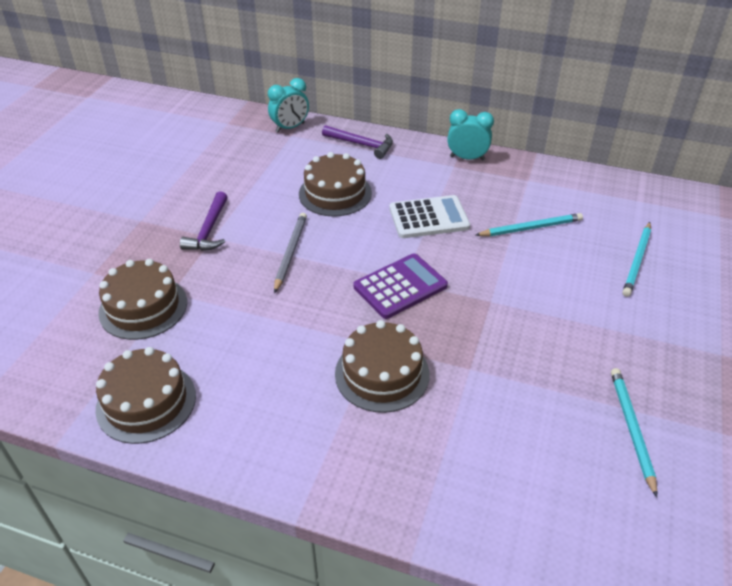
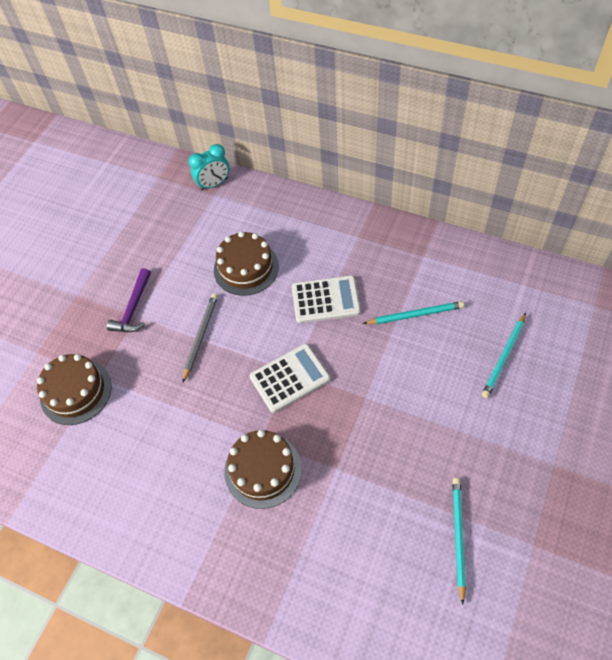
camera: 10 degrees right, 15 degrees up
brown cake [96,347,196,444] -> none
purple hammer [322,125,393,159] -> none
purple calculator [354,253,448,319] -> white calculator [250,344,330,413]
turquoise clock [447,109,494,161] -> none

